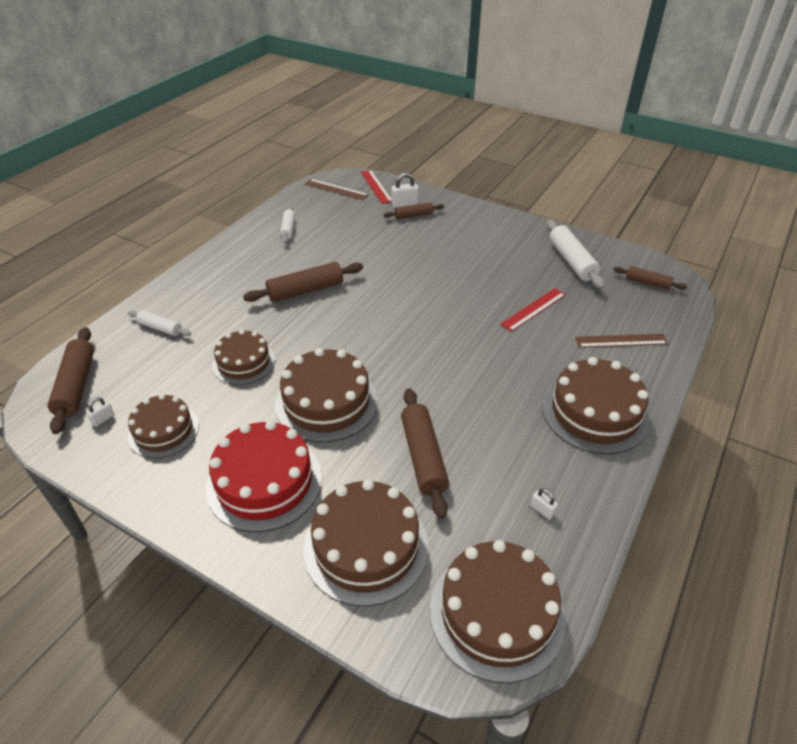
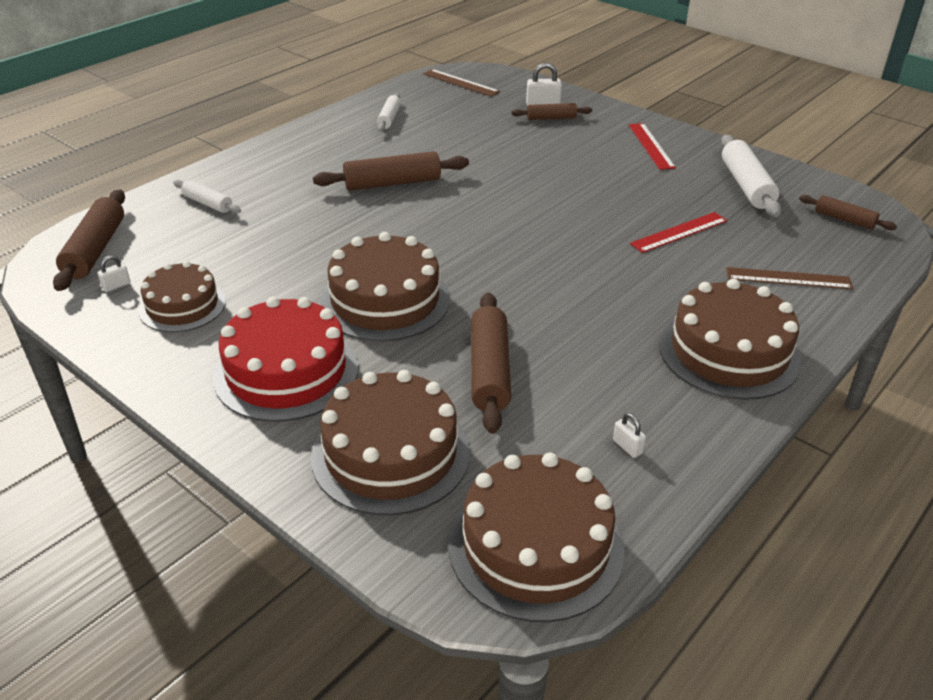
camera: 10 degrees right, 5 degrees down
brown cake [212,329,275,385] -> none
red ruler [361,170,392,204] -> red ruler moved to [629,123,676,170]

